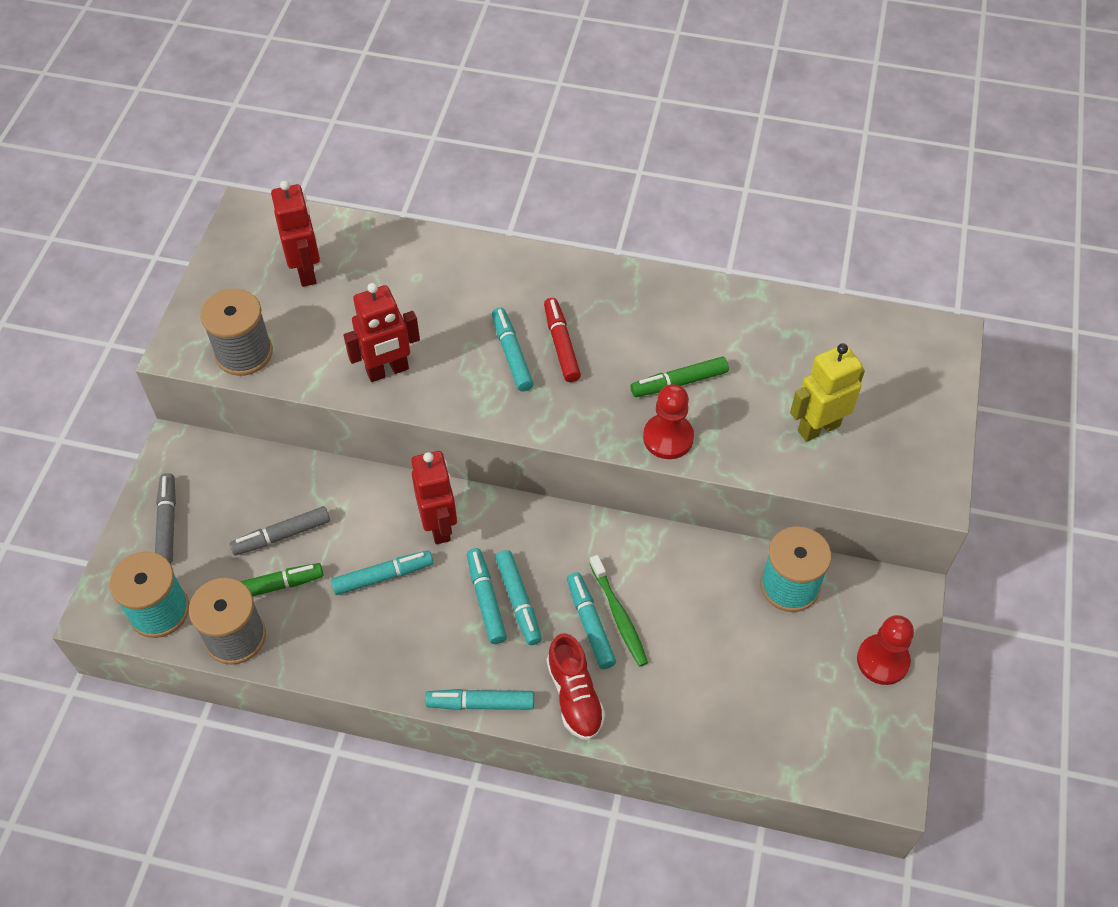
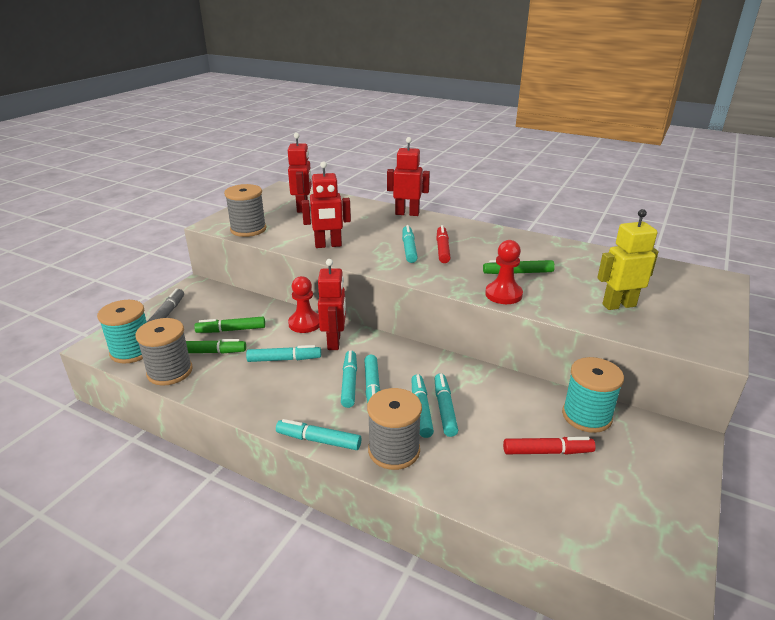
camera: 15 degrees right, 25 degrees down
grey marker [230,506,330,555] -> green marker [194,317,265,333]
red shoe [547,633,605,740] -> grey spool [367,388,422,470]
green toothbrush [589,555,648,667] -> turquoise marker [435,373,458,437]
red pawn [857,615,914,685] -> red pawn moved to [288,276,319,333]
none -> red robot [387,137,430,216]
none -> red marker [503,437,596,455]

